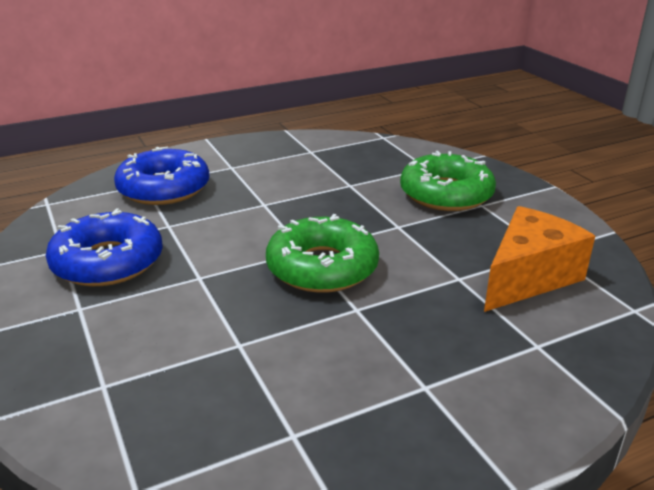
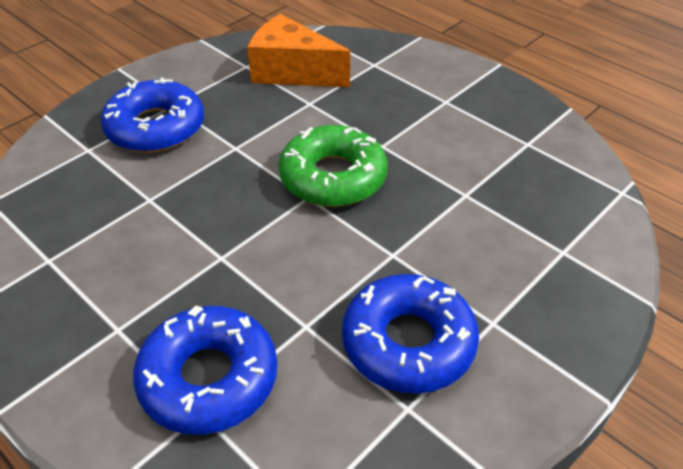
camera: 110 degrees left, 15 degrees up
green donut [400,151,496,211] -> blue donut [101,77,204,153]

